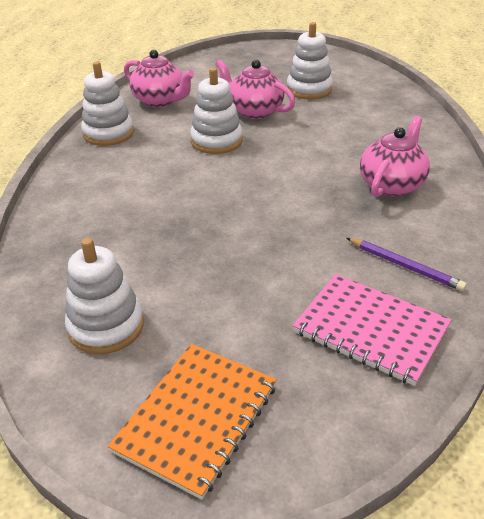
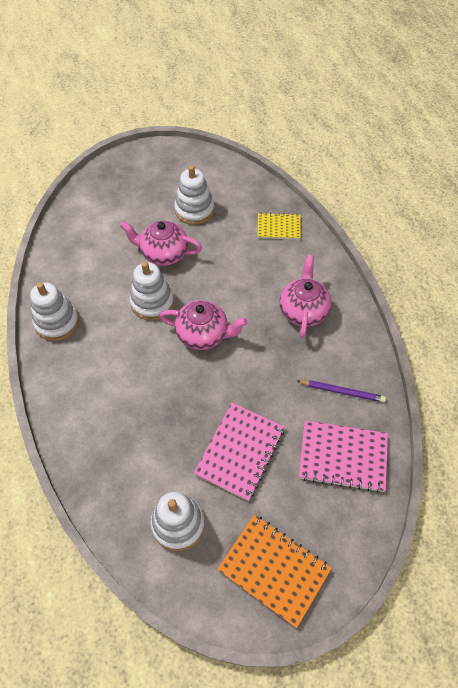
camera: 25 degrees left, 20 degrees up
orange notebook [108,344,277,500] -> orange notebook turned 60 degrees counterclockwise [217,514,332,628]
pink teapot [124,50,194,107] -> pink teapot moved to [159,300,248,350]
none -> pink notebook [194,403,284,501]
none -> yellow notebook [257,212,301,240]

